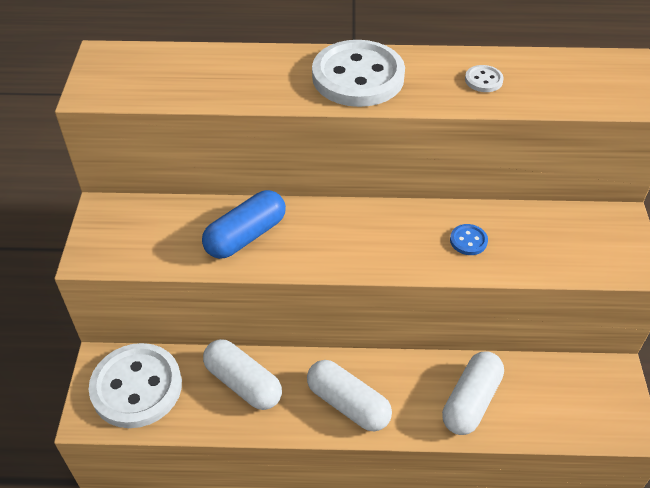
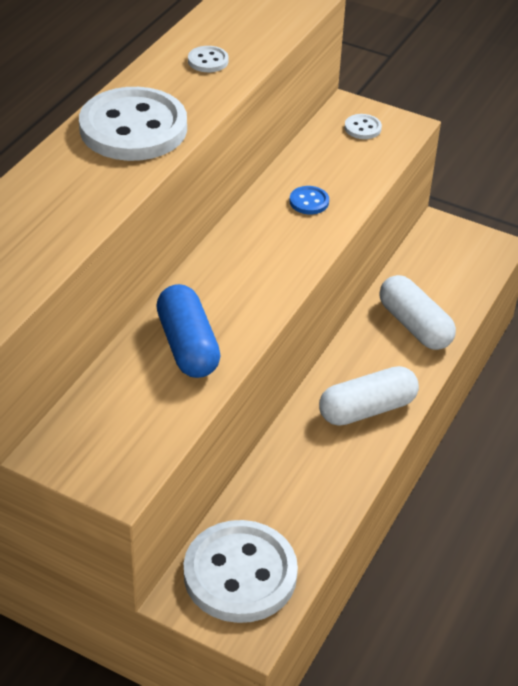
camera: 65 degrees left, 5 degrees down
white capsule [203,339,282,410] -> none
none -> white button [345,114,382,139]

